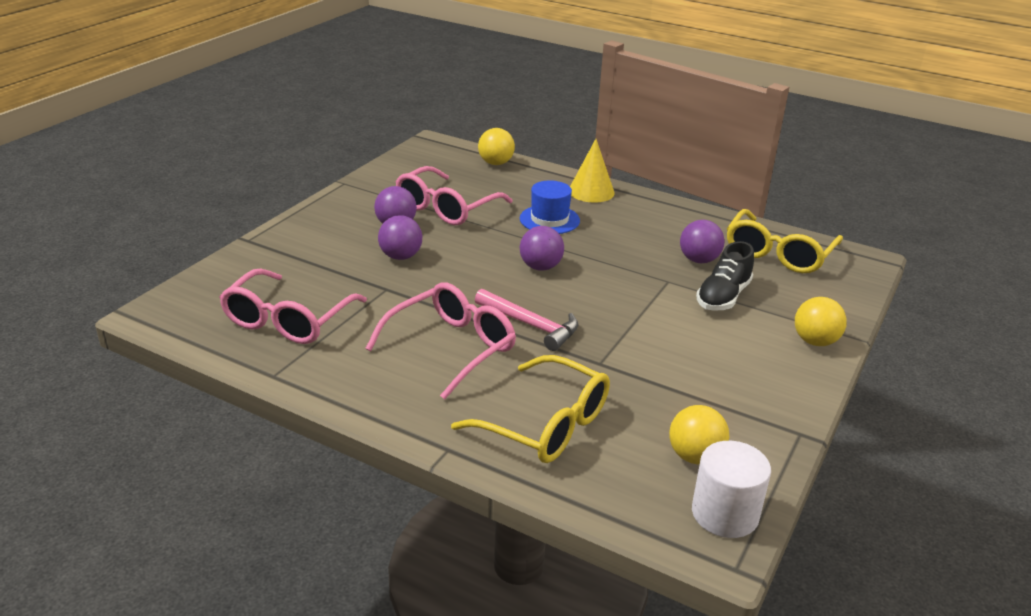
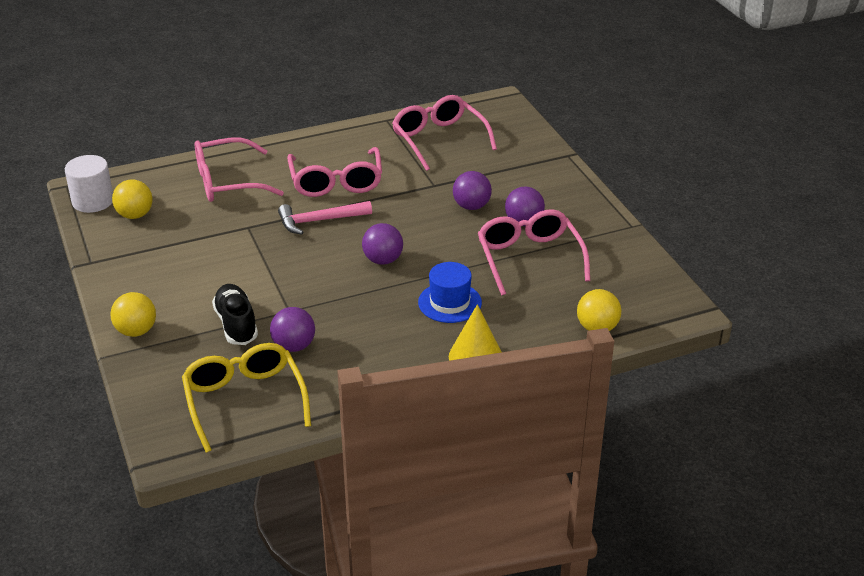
camera: 130 degrees right, 5 degrees up
yellow glasses [451,355,610,463] -> pink glasses [195,137,284,202]

